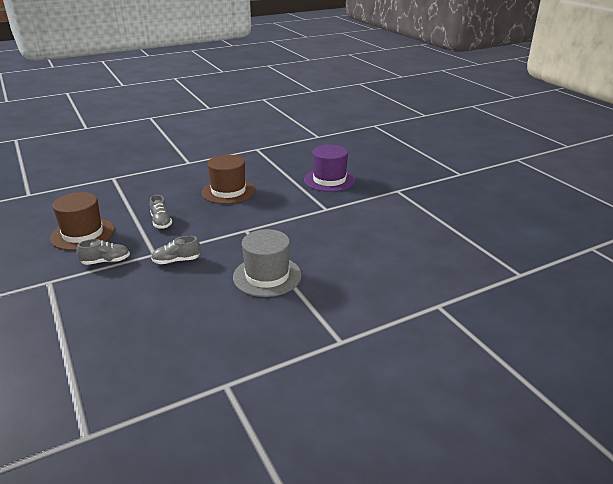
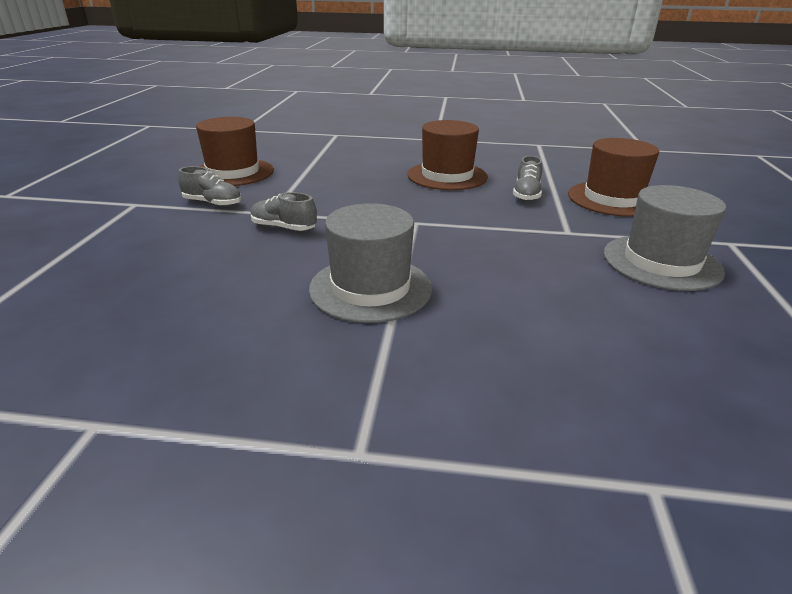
camera: 35 degrees right, 0 degrees up
grey shoe [150,195,172,229] -> grey shoe moved to [513,156,542,201]
purple hat [304,145,355,192] -> brown hat [568,138,659,217]
none -> grey hat [603,185,726,291]

